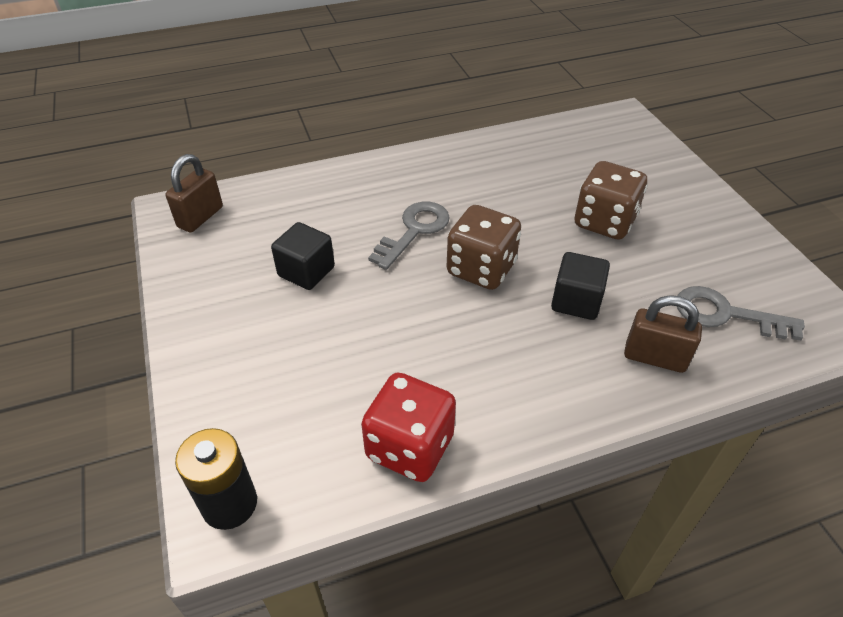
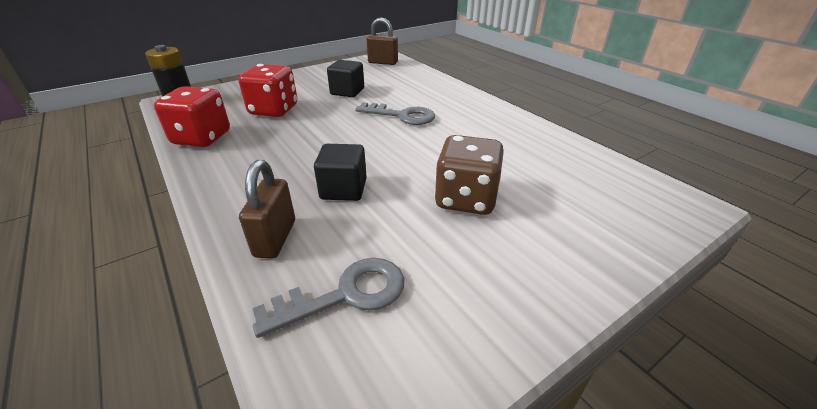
camera: 75 degrees right, 10 degrees down
brown dice [447,205,521,290] -> none
grey key [677,286,805,341] -> grey key turned 60 degrees clockwise [252,258,404,338]
none -> red dice [239,64,297,117]

